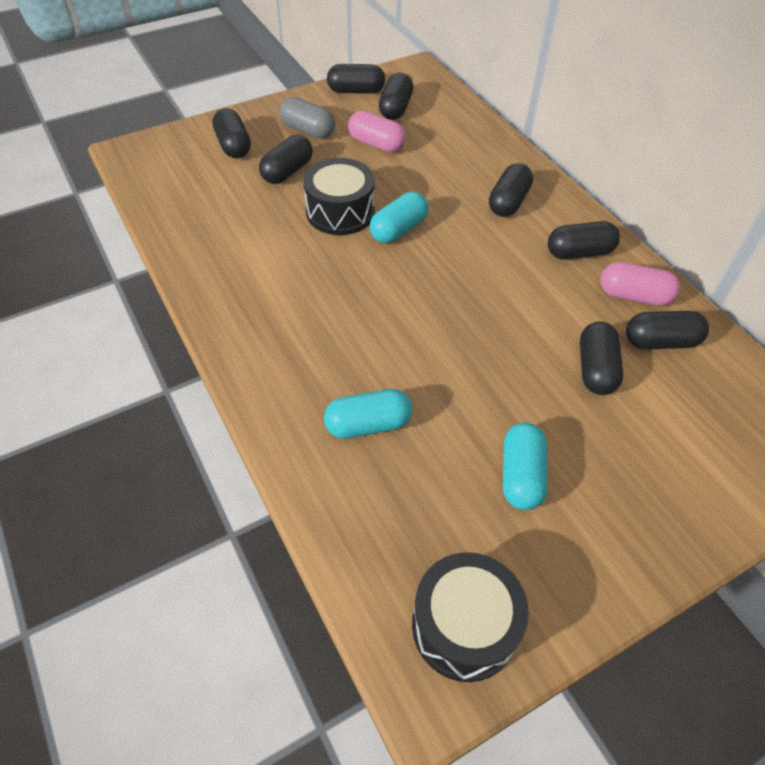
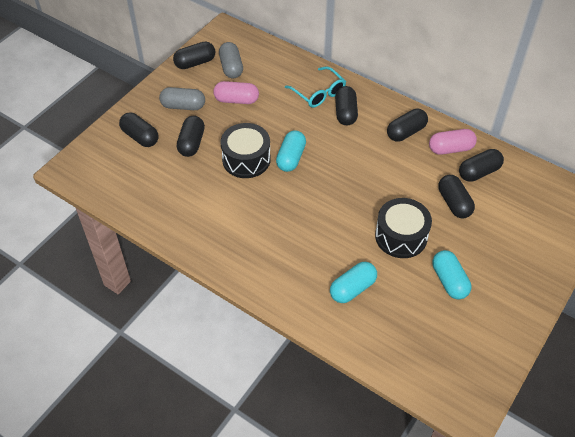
camera: 25 degrees left, 0 degrees up
black capsule [379,73,413,120] -> grey capsule [219,42,243,78]
black drum [412,552,529,682] -> black drum moved to [375,198,432,258]
none -> turquoise glasses [285,67,346,108]

